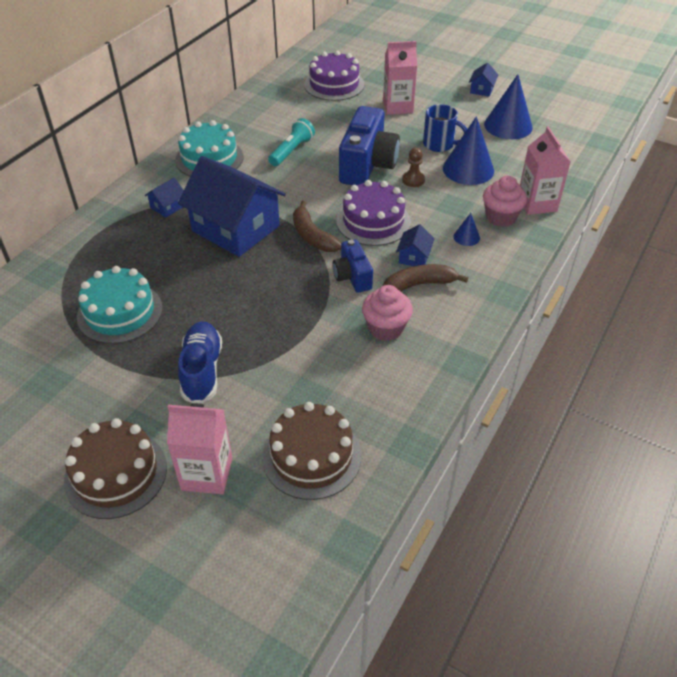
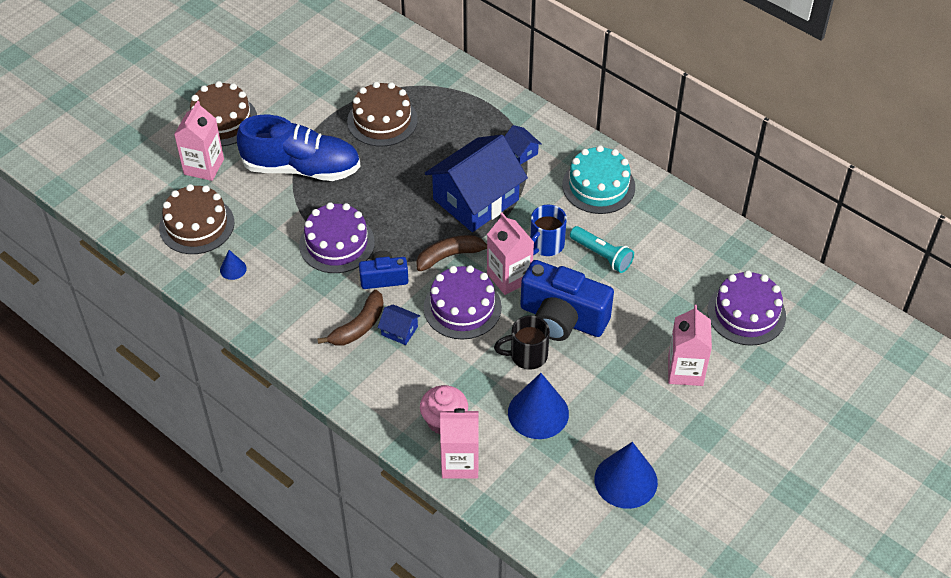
camera: 100 degrees right, 5 degrees up
turquoise cake [77,266,163,344] -> brown cake [347,82,418,146]
blue shoe [178,321,222,404] -> blue shoe [237,115,361,181], size x1.51
pink cupcake [362,285,413,341] -> none
brown banana [383,264,468,291] -> brown banana turned 45 degrees clockwise [317,290,384,345]
brown pawn [402,148,425,187] -> black mug [494,315,550,369]
blue mug [423,104,467,152] -> blue mug moved to [530,205,567,256]
blue cone [454,213,480,246] -> blue cone moved to [220,250,247,280]
blue house [469,63,498,97] -> none
none -> purple cake [299,202,375,273]
none -> pink carton [487,213,534,295]

